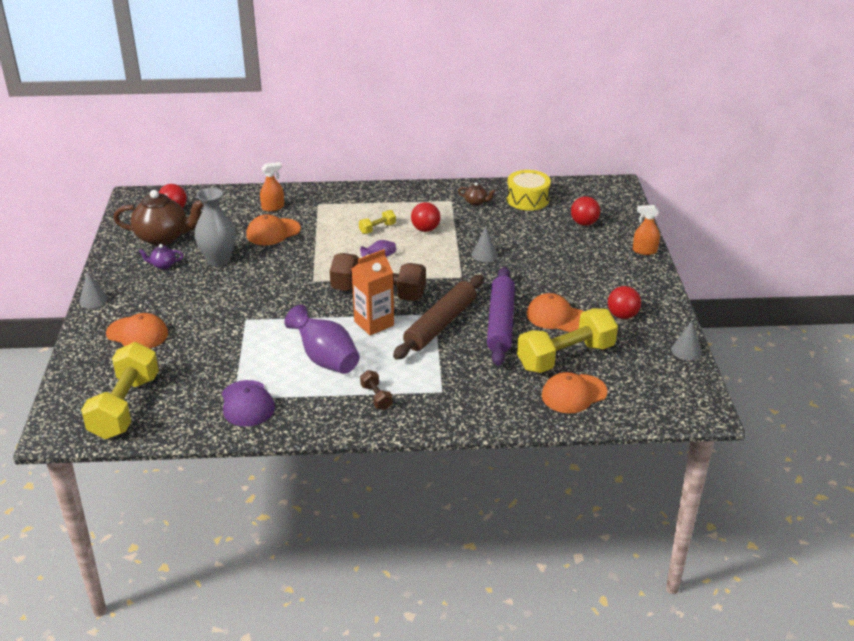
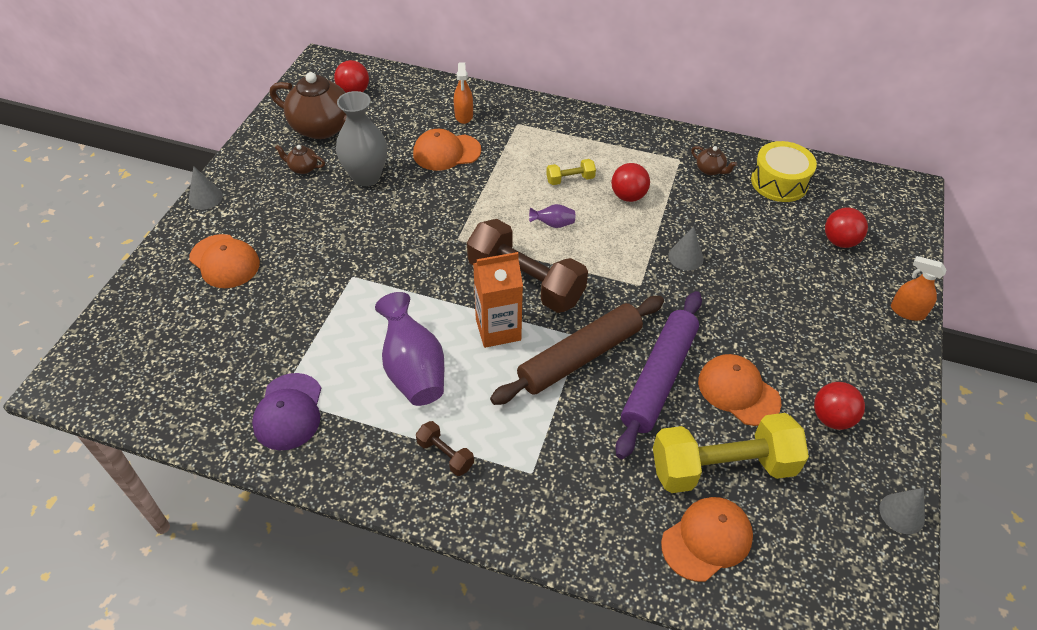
camera: 20 degrees right, 15 degrees up
yellow dumbbell [81,342,159,439] -> none
purple teapot [139,244,184,269] -> brown teapot [275,145,325,174]
orange spray bottle [260,162,284,212] -> orange spray bottle turned 90 degrees clockwise [454,62,473,124]
brown dumbbell [360,370,393,410] -> brown dumbbell turned 45 degrees counterclockwise [416,421,474,476]
orange cap [542,372,608,413] -> orange cap turned 150 degrees clockwise [661,497,753,582]

